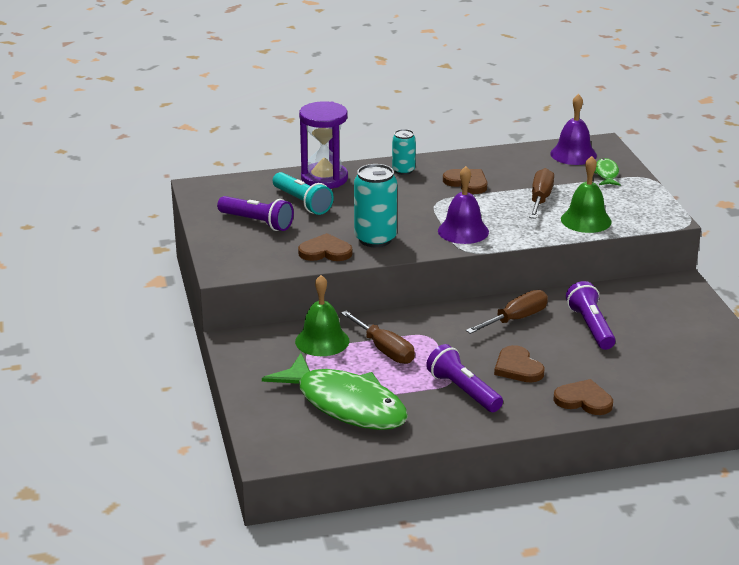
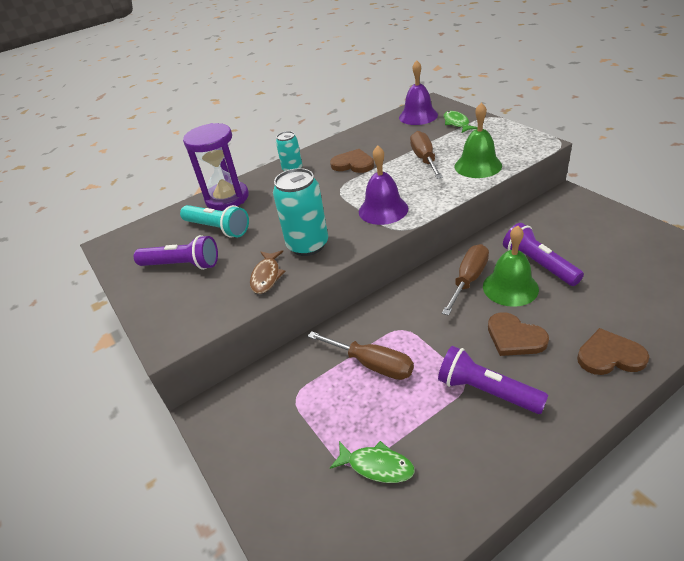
camera: 15 degrees left, 10 degrees up
green fish [262,353,408,430] -> green fish [330,441,415,483], size x0.43
green bell [295,275,349,356] -> green bell moved to [483,226,539,307]
brown heart [298,233,353,261] -> brown fish [250,250,286,294]

